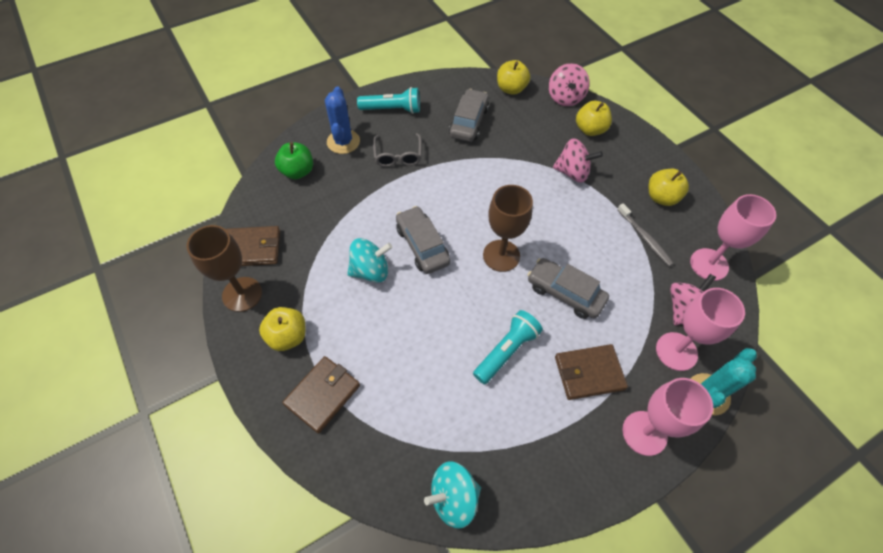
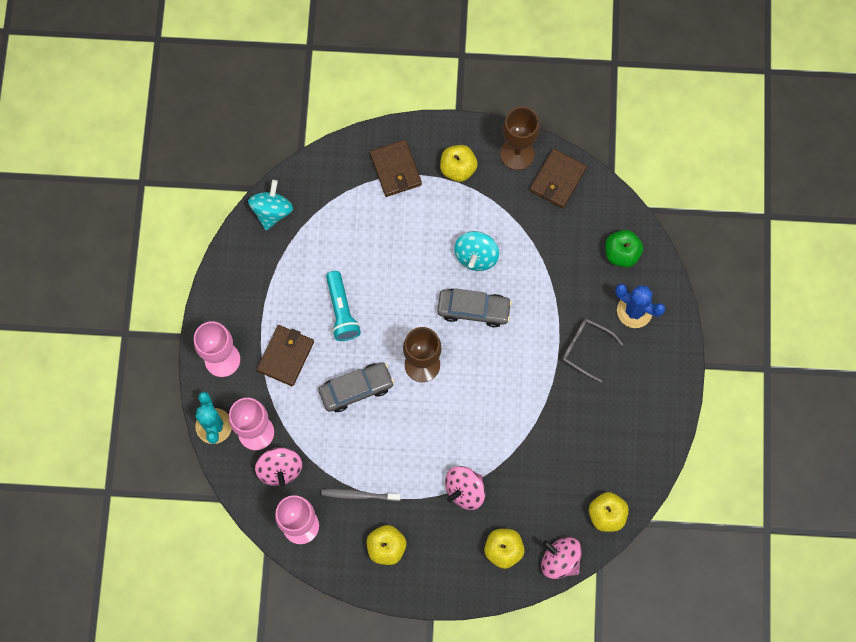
camera: 125 degrees right, 15 degrees up
turquoise flashlight [357,87,420,114] -> none
grey car [449,89,489,142] -> none

